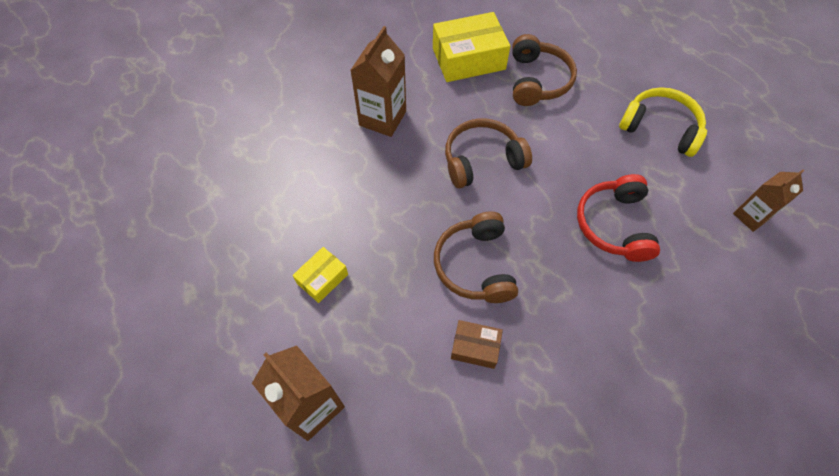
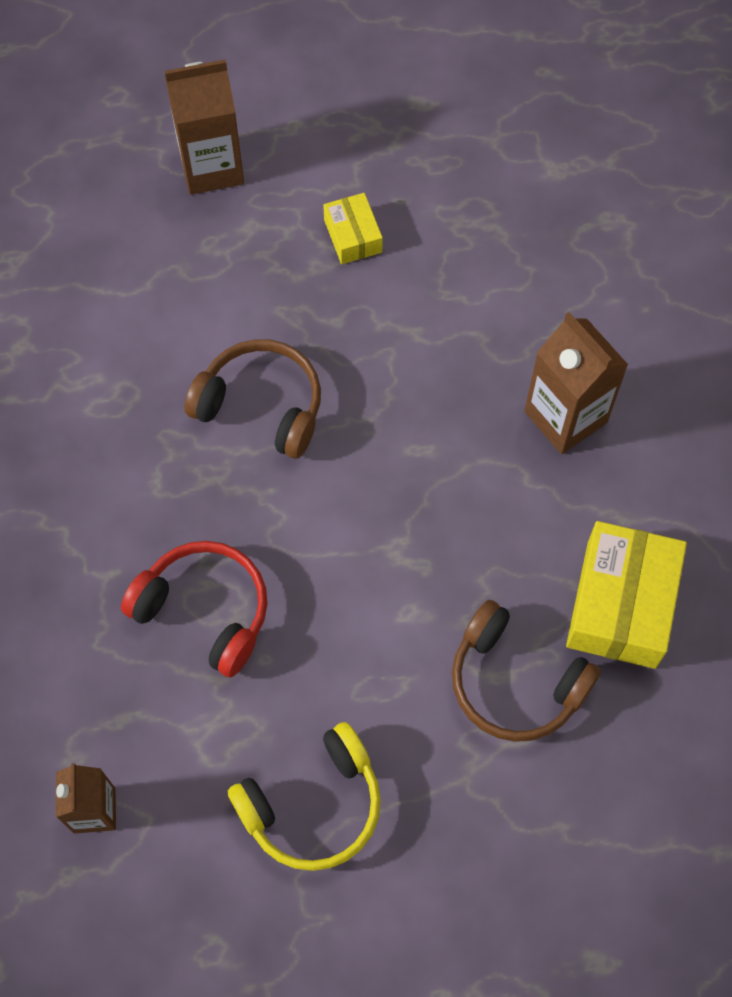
camera: 120 degrees right, 5 degrees up
brown headphones [445,118,532,188] -> none
brown box [451,320,503,369] -> none

